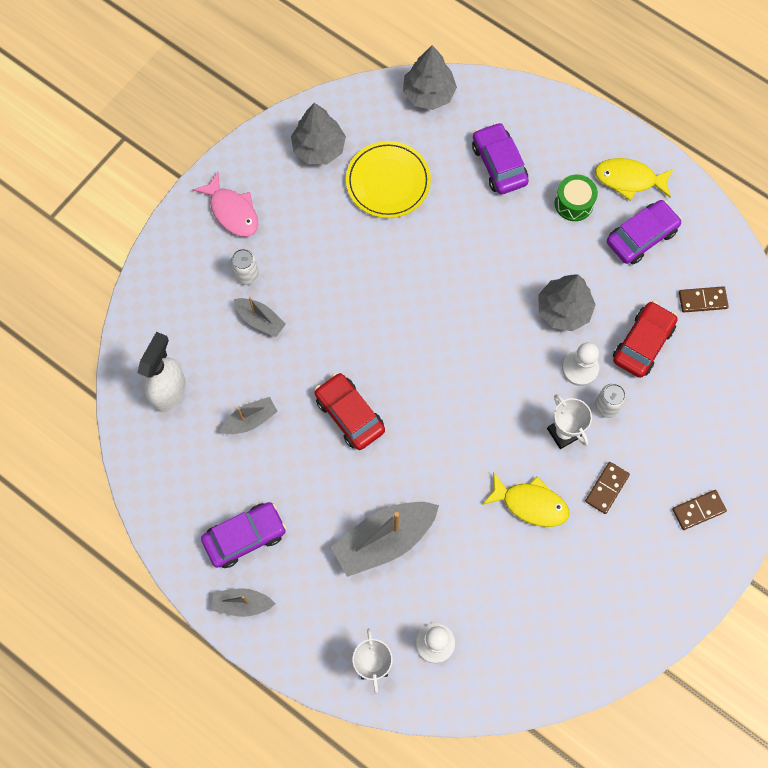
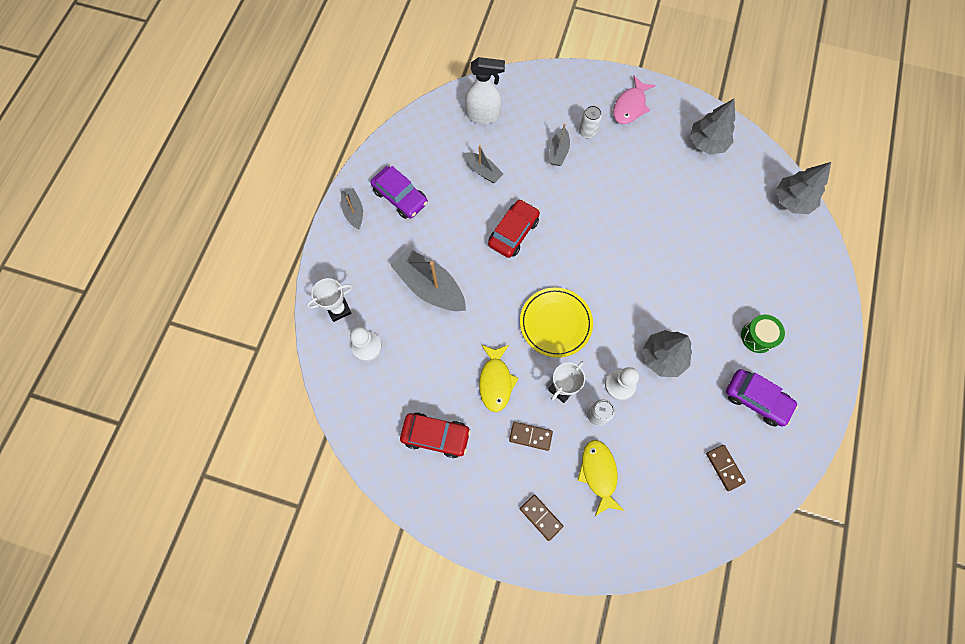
camera: 70 degrees right, 0 degrees up
yellow plate [346,141,431,218] -> yellow plate moved to [520,288,593,358]
purple car [472,122,529,194] -> none
yellow fish [595,158,674,201] -> yellow fish moved to [577,440,625,516]
red car [613,301,678,378] -> red car moved to [400,412,471,458]

